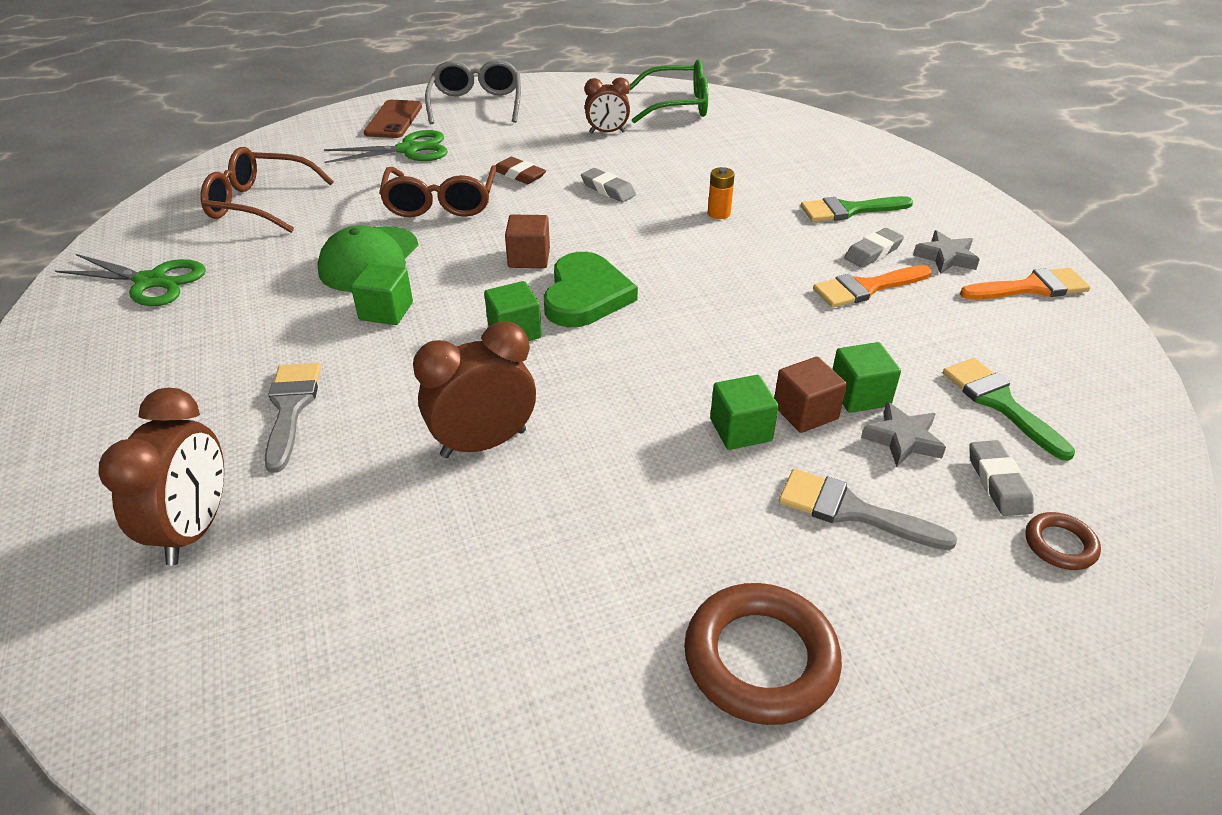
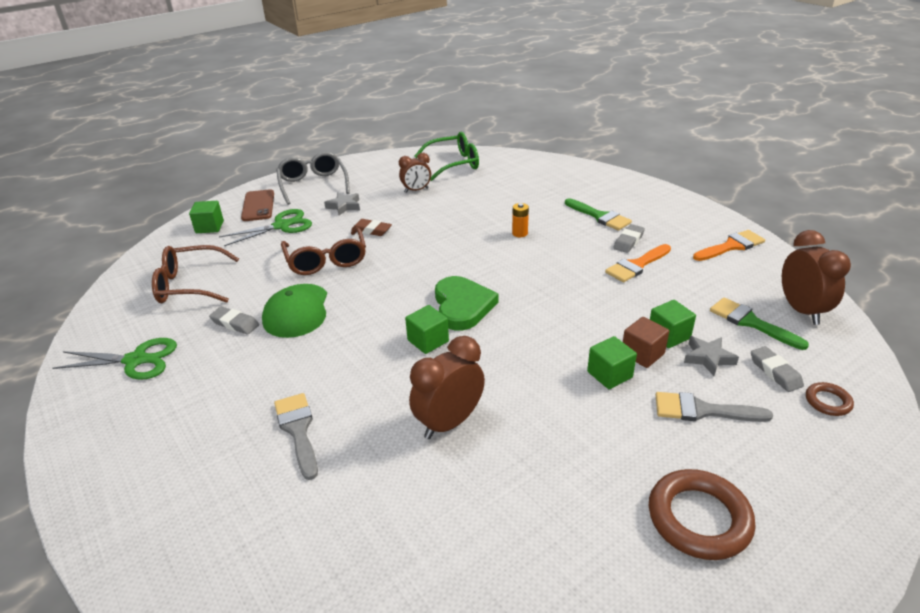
camera: 15 degrees left, 5 degrees down
brown clock [98,388,224,566] -> brown clock moved to [782,230,851,325]
green cube [351,263,413,325] -> green cube moved to [189,201,224,233]
brown cube [505,215,550,268] -> none
grey eraser [581,168,636,202] -> grey eraser moved to [209,307,259,335]
green brush [801,196,913,222] -> green brush turned 105 degrees counterclockwise [565,198,632,231]
grey star [913,230,980,274] -> grey star moved to [324,192,360,215]

